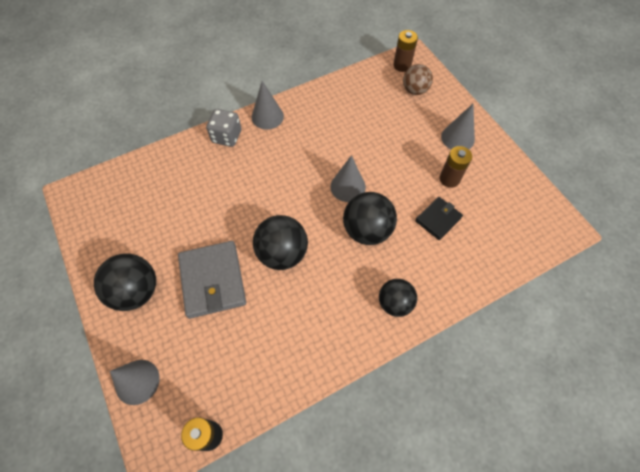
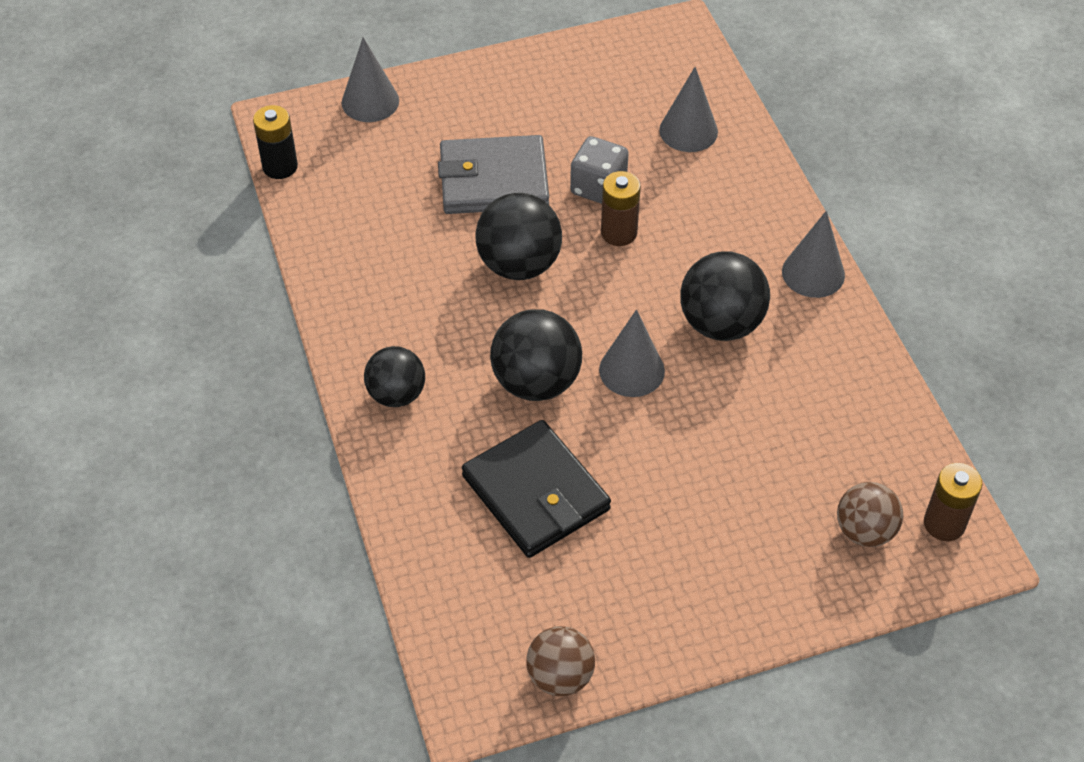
camera: 100 degrees right, 10 degrees down
black ball [94,254,156,311] -> black ball moved to [680,251,770,341]
grey dice [206,109,241,147] -> grey dice moved to [570,136,629,204]
black wallet [415,197,463,240] -> black wallet [462,420,611,558], size x1.73
brown battery [439,146,472,188] -> brown battery moved to [601,171,641,246]
grey cone [441,104,475,149] -> grey cone moved to [659,67,718,152]
none -> brown ball [526,626,595,696]

